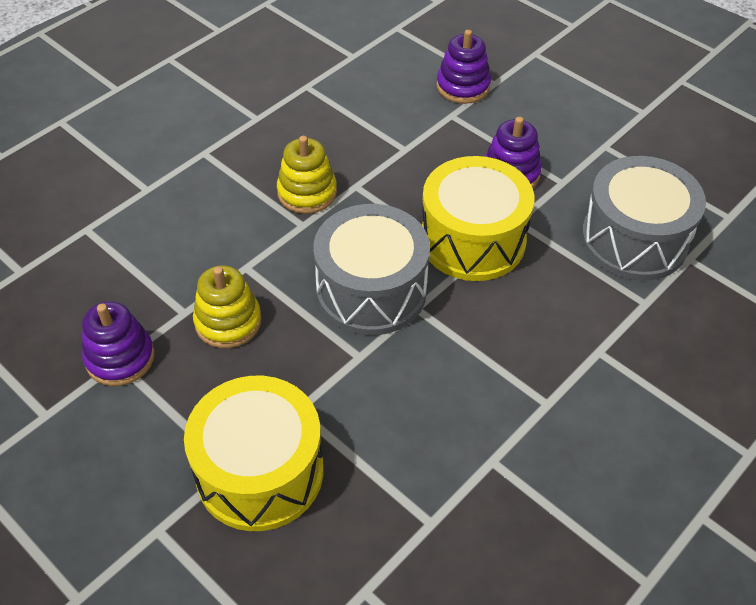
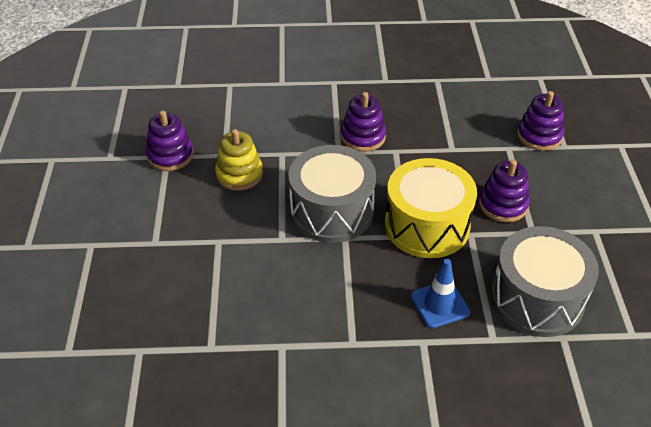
camera: 45 degrees right, 5 degrees down
yellow drum [184,376,324,531] -> none
yellow stacking toy [277,136,337,214] -> purple stacking toy [341,92,386,152]
none -> blue traffic cone [411,259,470,328]

